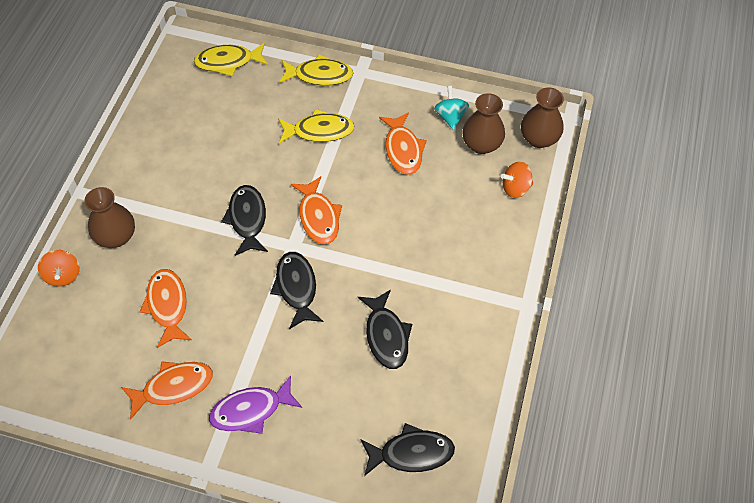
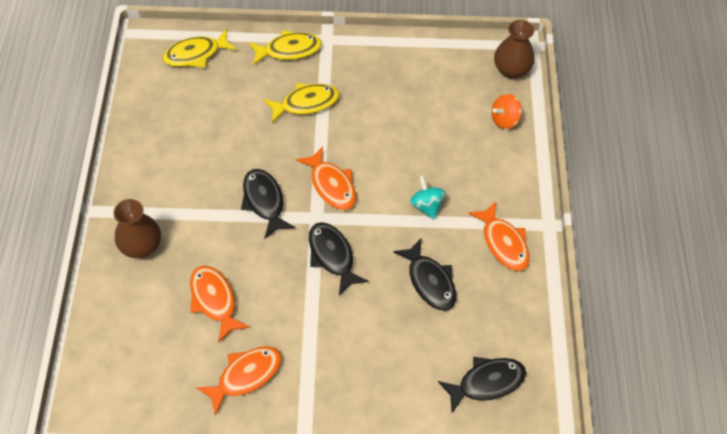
camera: 15 degrees left, 0 degrees up
orange spinning top [38,250,80,287] -> none
purple fish [209,375,302,434] -> none
orange fish [379,112,427,175] -> orange fish moved to [468,201,530,271]
turquoise spinning top [434,86,469,130] -> turquoise spinning top moved to [410,176,446,220]
brown vase [462,93,505,154] -> none

